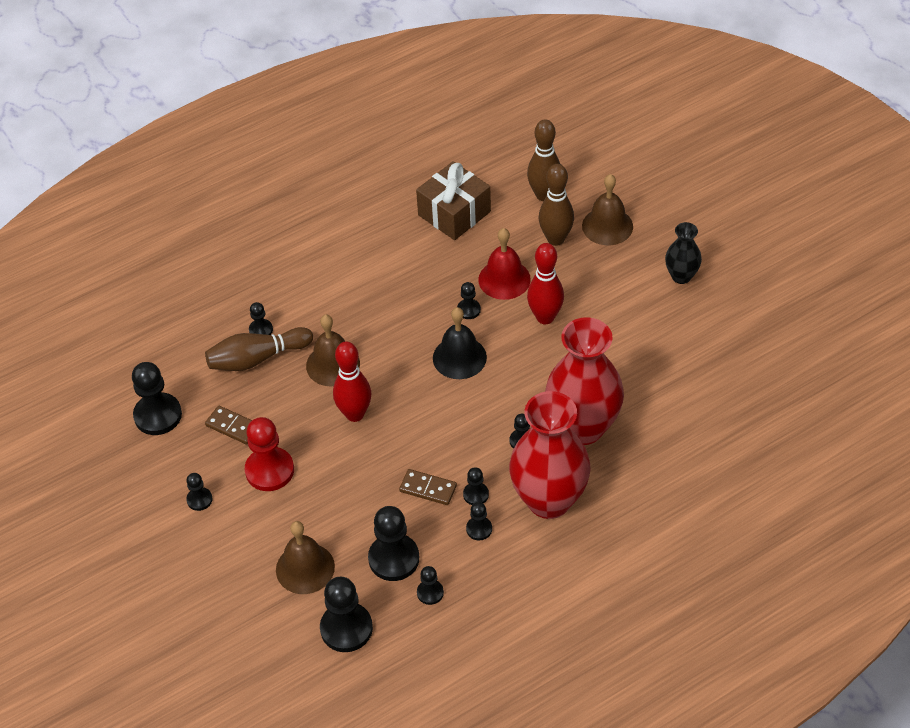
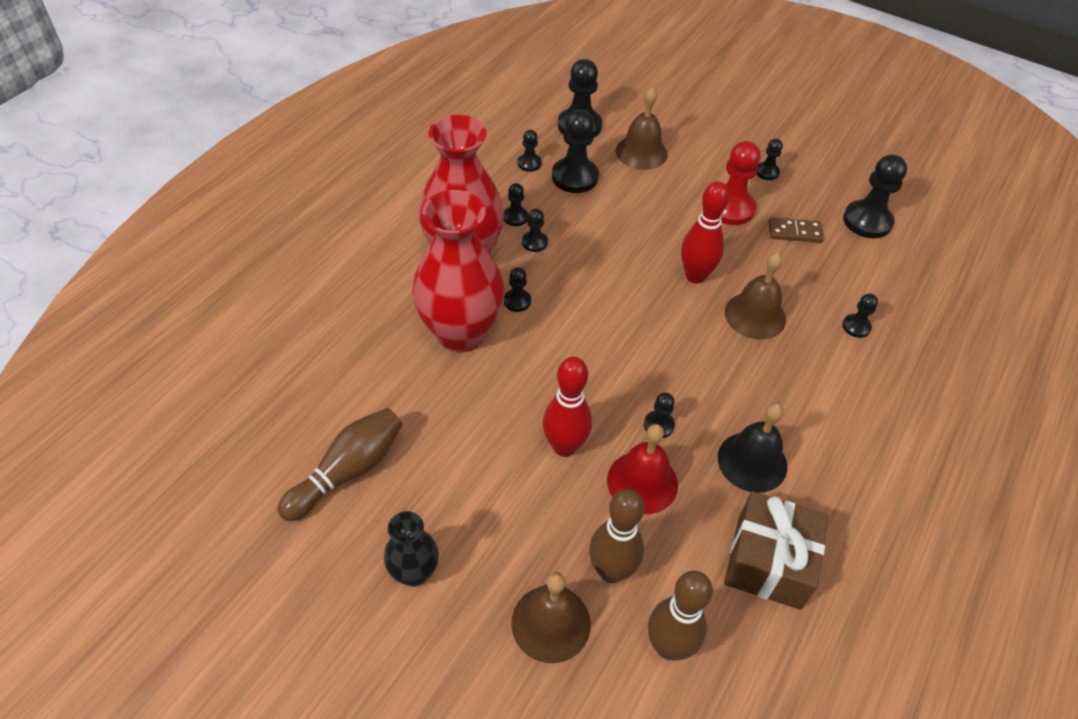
camera: 150 degrees right, 0 degrees up
brown bowling pin [205,327,313,371] -> brown bowling pin moved to [278,408,403,521]
brown domino [399,469,457,505] -> none
black bell [433,307,487,379] -> black bell moved to [718,403,787,493]

